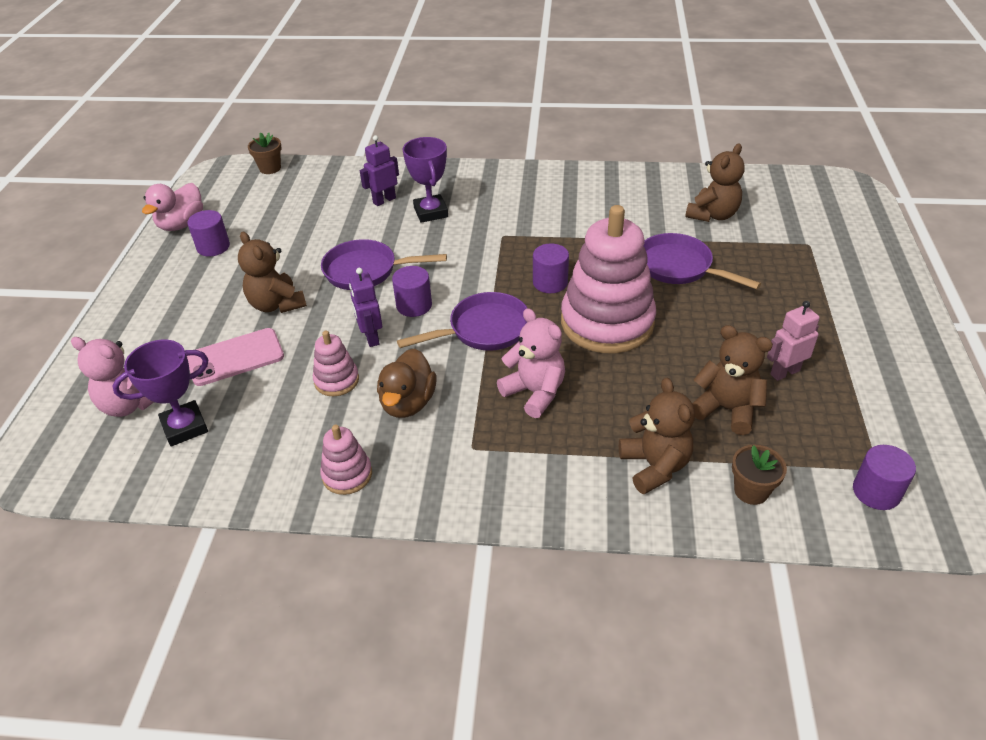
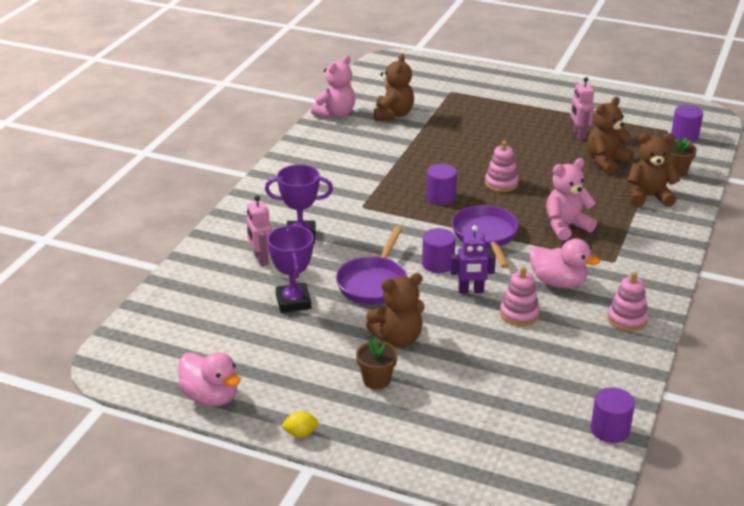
camera: 75 degrees left, 10 degrees down
pink teddy bear [71,337,154,417] -> pink teddy bear moved to [311,55,355,119]
purple trophy [112,340,208,446] -> purple trophy moved to [267,225,314,313]
purple cylinder [187,210,230,257] -> purple cylinder moved to [591,387,635,443]
pink phone [187,328,284,386] -> none
brown flower pot [248,132,282,174] -> brown flower pot moved to [356,338,398,389]
purple robot [360,135,399,206] -> pink robot [246,195,272,266]
brown duck [377,348,436,418] -> pink duck [529,239,600,288]
pink stacking toy [561,205,656,353] -> pink stacking toy [485,141,519,192], size x0.46
purple pan [644,233,761,289] -> none
brown teddy bear [685,144,745,222] -> brown teddy bear turned 45 degrees clockwise [374,54,414,121]
none -> yellow lemon [281,411,318,437]

